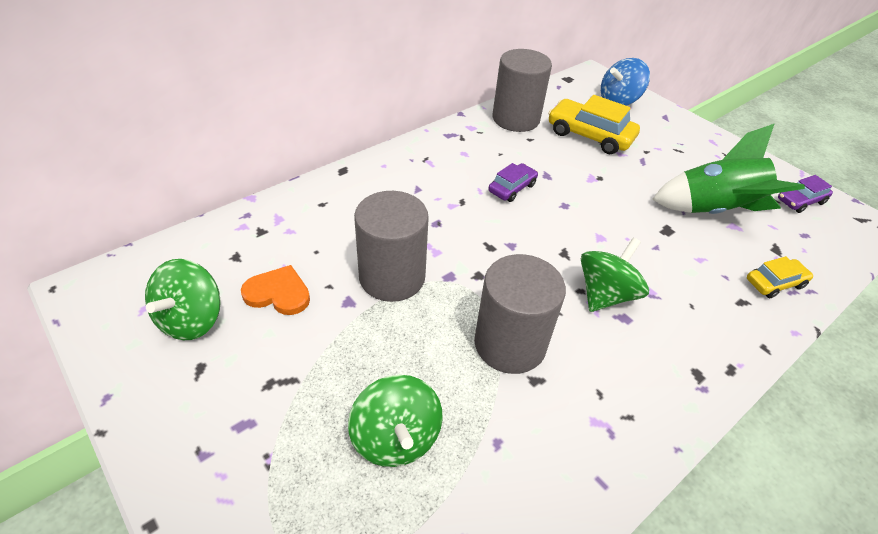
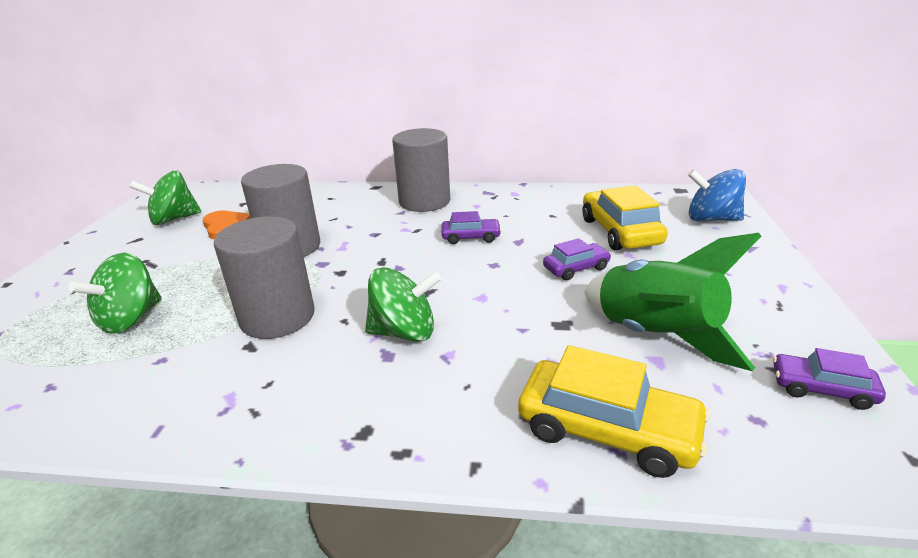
camera: 50 degrees right, 15 degrees down
grey cylinder [492,49,552,132] -> grey cylinder moved to [392,128,450,212]
yellow car [747,256,813,298] -> yellow car [518,345,710,478], size x1.76
none -> purple car [543,238,611,280]

